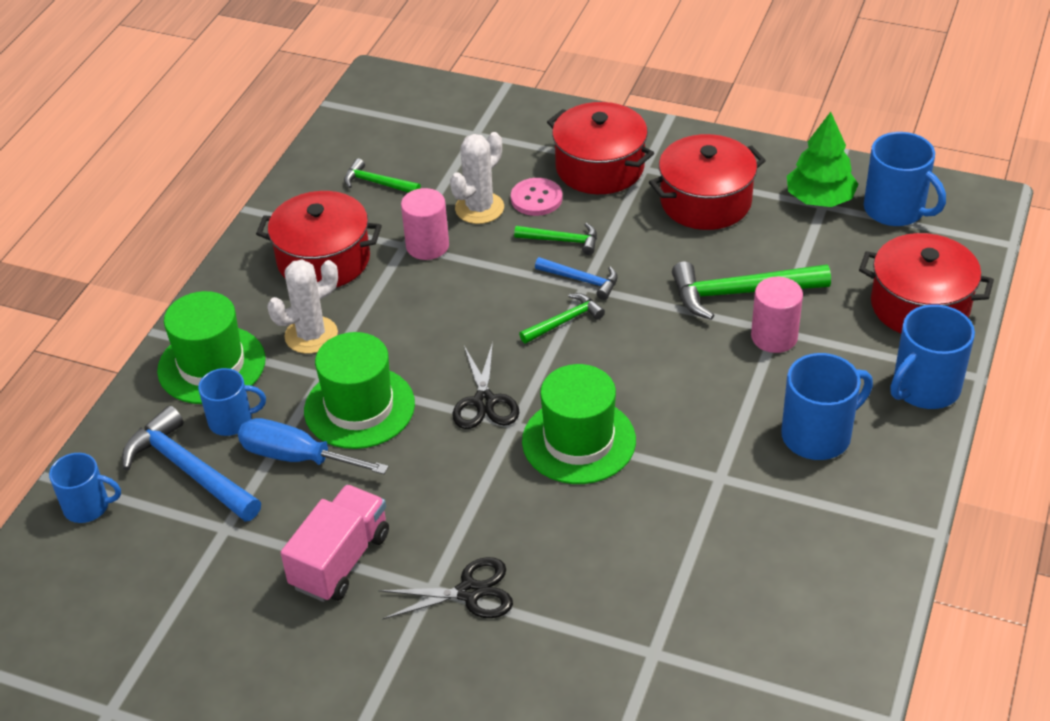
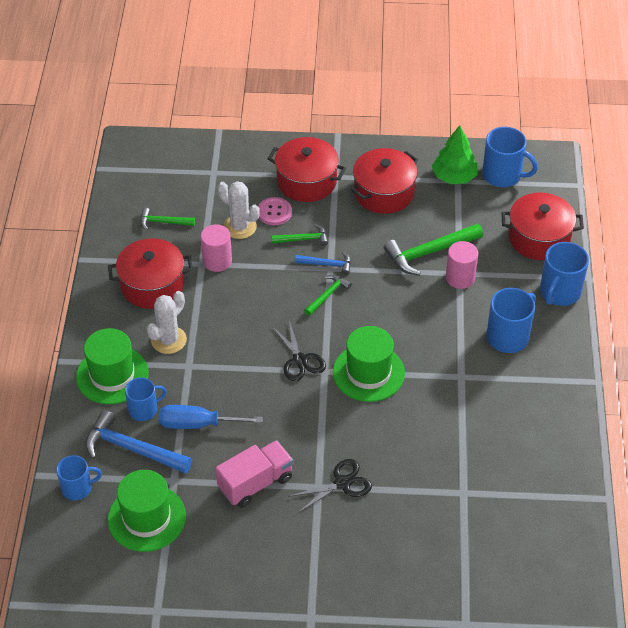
camera: 20 degrees left, 5 degrees up
pink truck [281,485,389,602] -> pink truck turned 45 degrees clockwise [216,440,293,508]
green hat [304,332,415,449] -> green hat moved to [108,470,186,552]
white cactus [450,132,504,224] -> white cactus turned 75 degrees counterclockwise [218,181,260,239]

